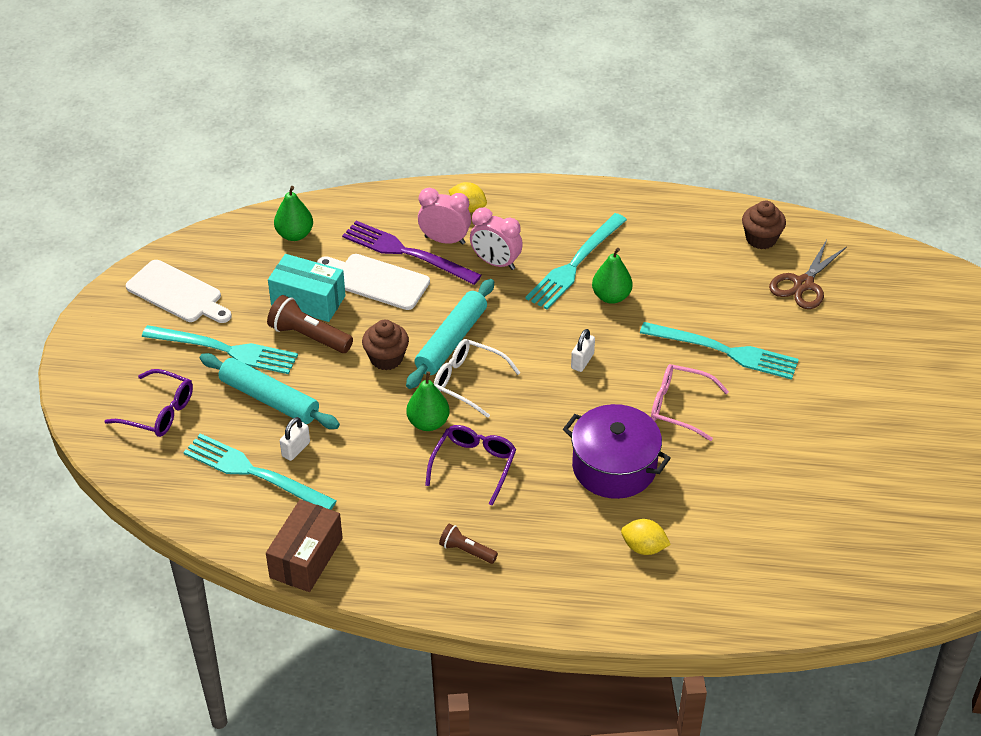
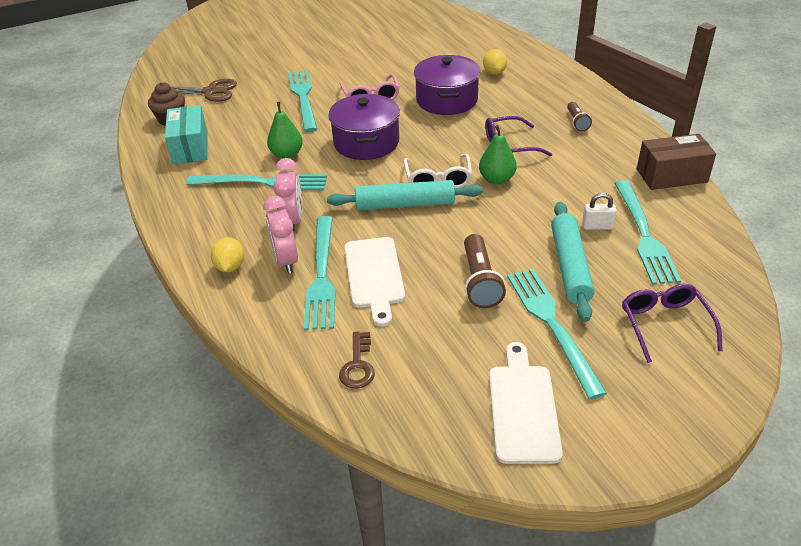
camera: 120 degrees left, 5 degrees down
turquoise box [268,254,346,322] -> turquoise box moved to [165,105,207,165]
green pear [274,186,313,241] -> brown key [339,331,375,389]
purple fork [342,221,482,285] -> turquoise fork [304,216,335,330]
brown cupcake [362,320,409,370] -> none
white padlock [571,329,595,372] -> purple pot [328,94,400,160]

